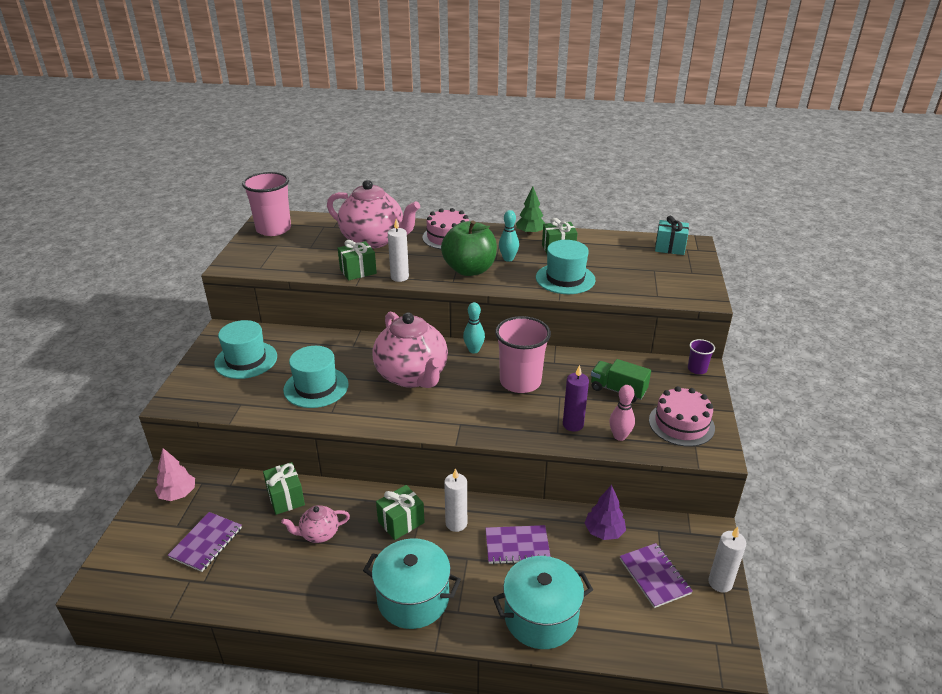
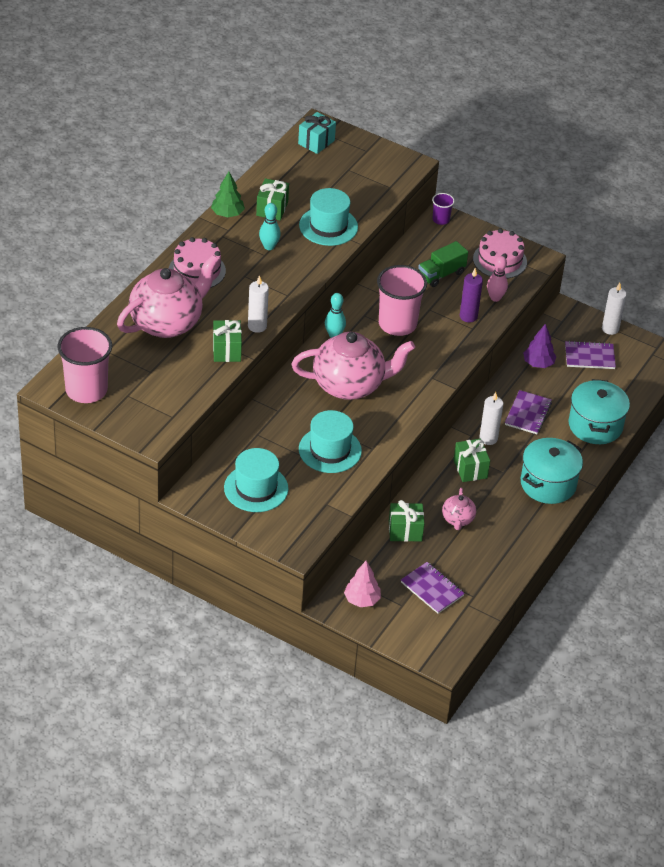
camera: 70 degrees left, 10 degrees up
green apple [441,220,497,276] -> none

